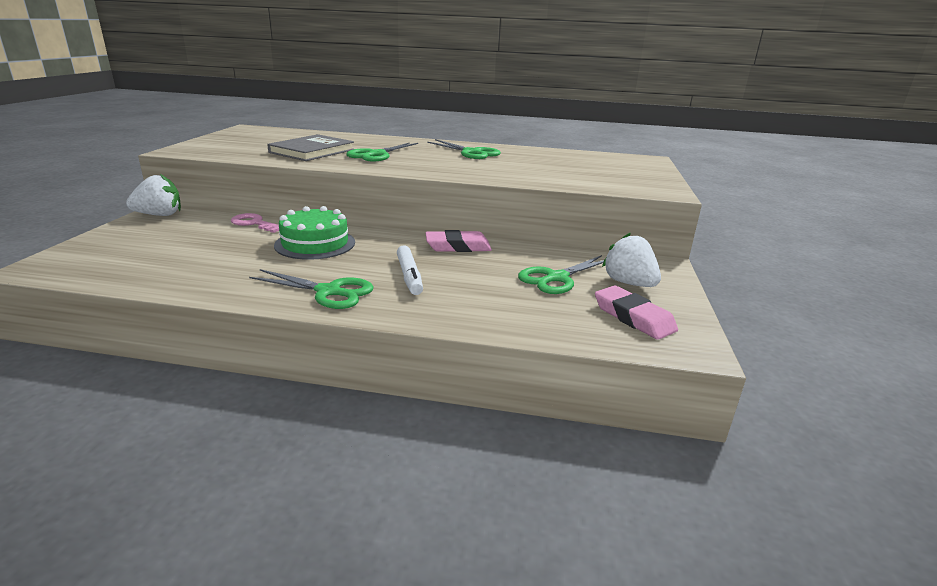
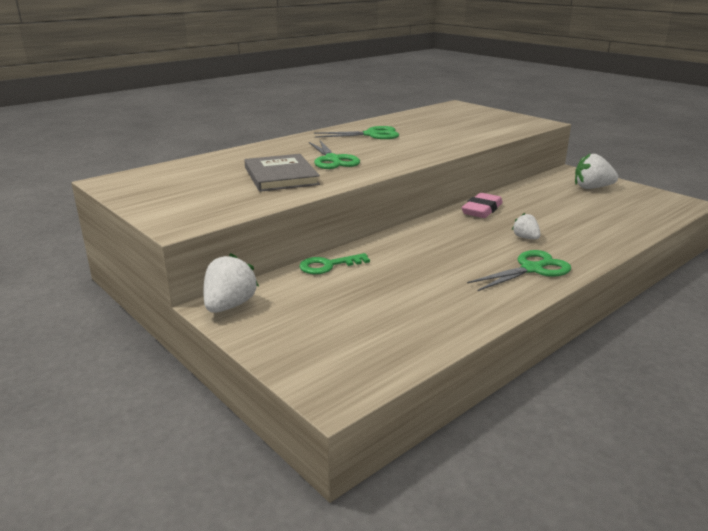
camera: 50 degrees left, 0 degrees up
pink key [231,213,279,233] -> green key [299,253,370,274]
green cake [274,206,355,260] -> none
white marker [397,245,423,295] -> white strawberry [512,213,541,239]
green scissors [518,255,604,294] -> none
pink eraser [595,286,678,340] -> none

